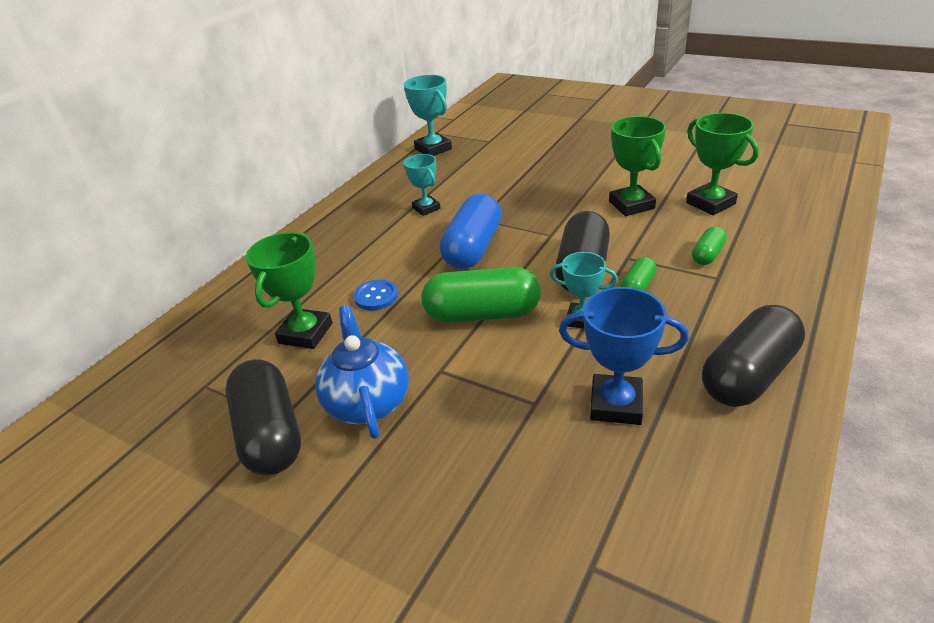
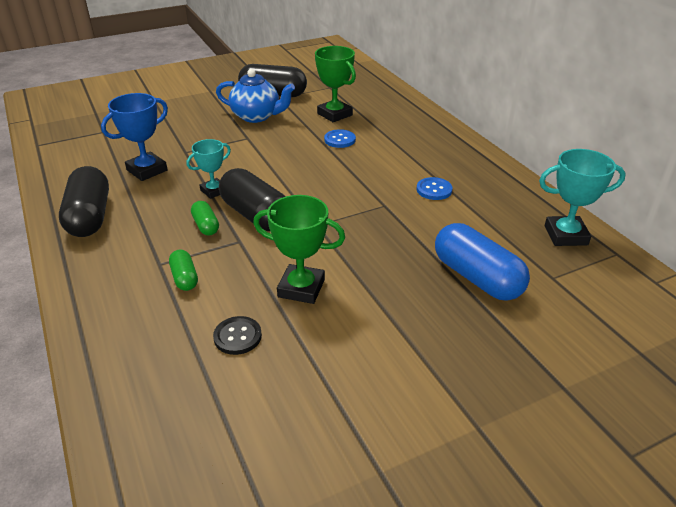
camera: 120 degrees right, 0 degrees up
turquoise trophy [404,154,441,216] -> blue button [417,177,453,200]
green capsule [421,267,541,323] -> none
blue capsule [439,194,502,269] -> blue capsule moved to [435,223,530,301]
green trophy [686,113,759,215] -> black button [213,316,262,355]

